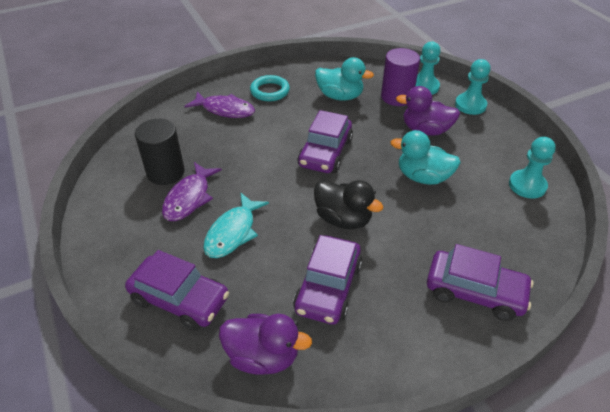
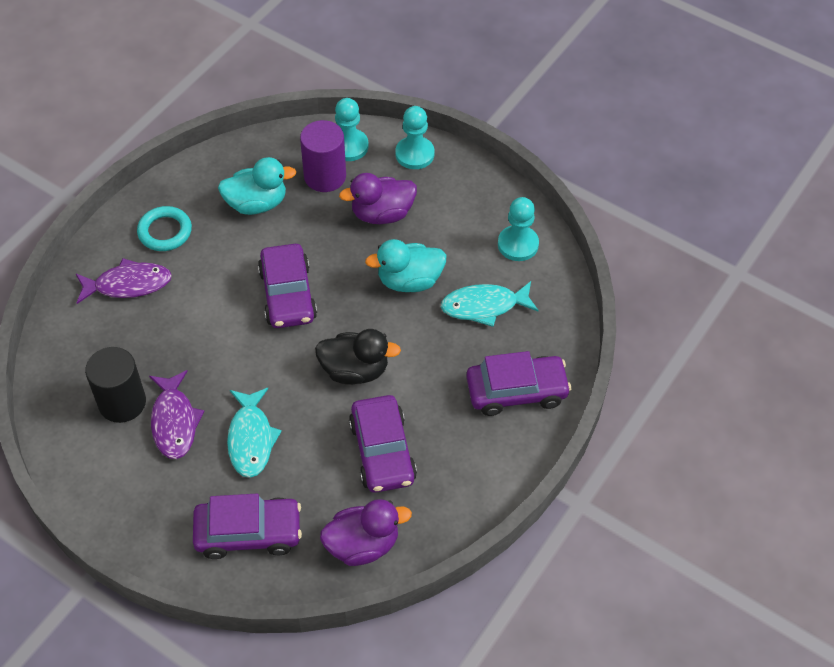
camera: 30 degrees left, 10 degrees up
none -> turquoise fish [441,281,539,327]

